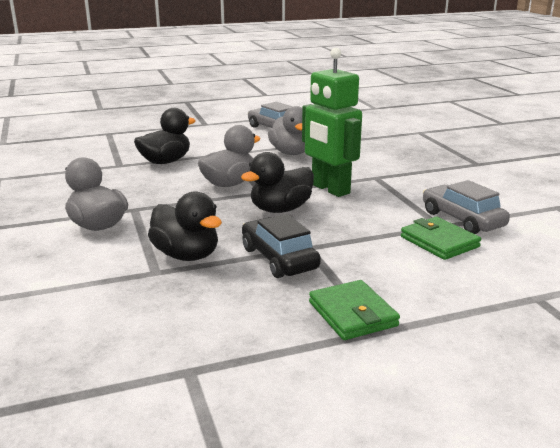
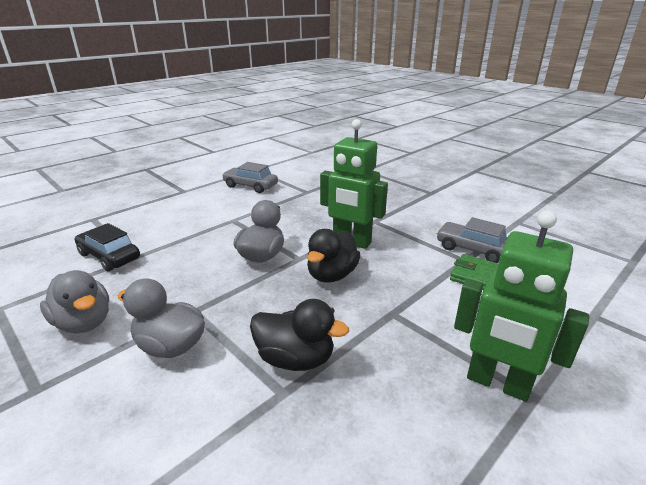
camera: 25 degrees left, 5 degrees up
black duck [134,108,196,164] -> none
black car [242,214,321,278] -> black car moved to [75,223,140,271]
grey duck [268,106,305,155] -> grey duck moved to [40,270,109,333]
green wallet [309,280,400,340] -> green robot [454,211,589,402]

